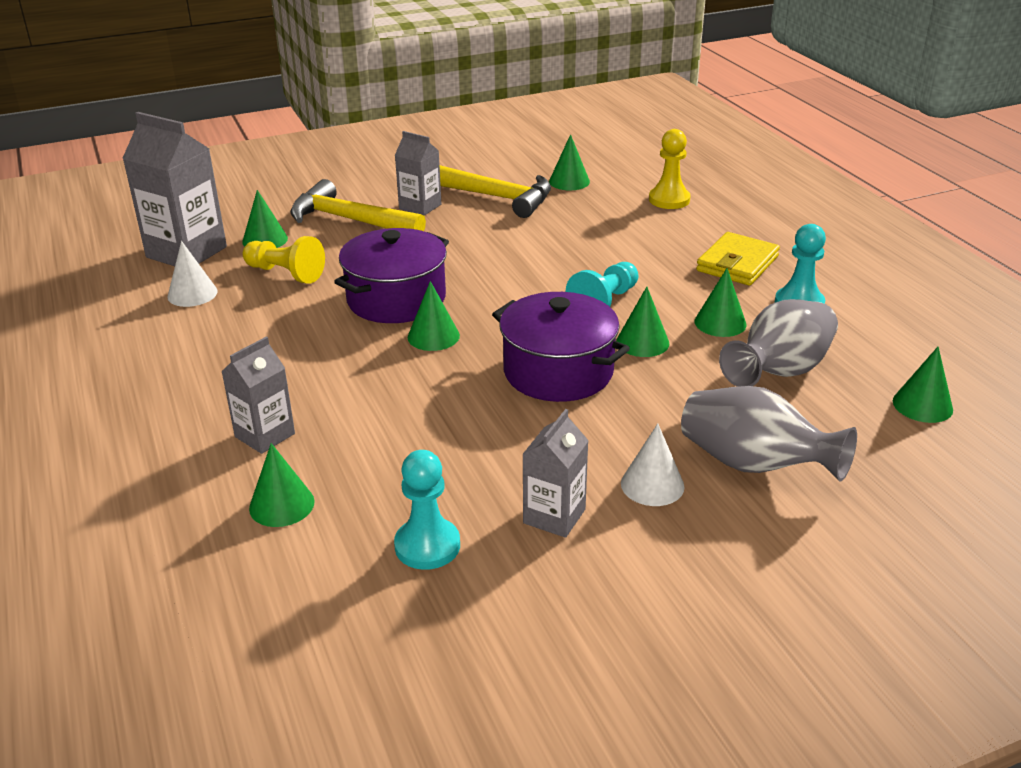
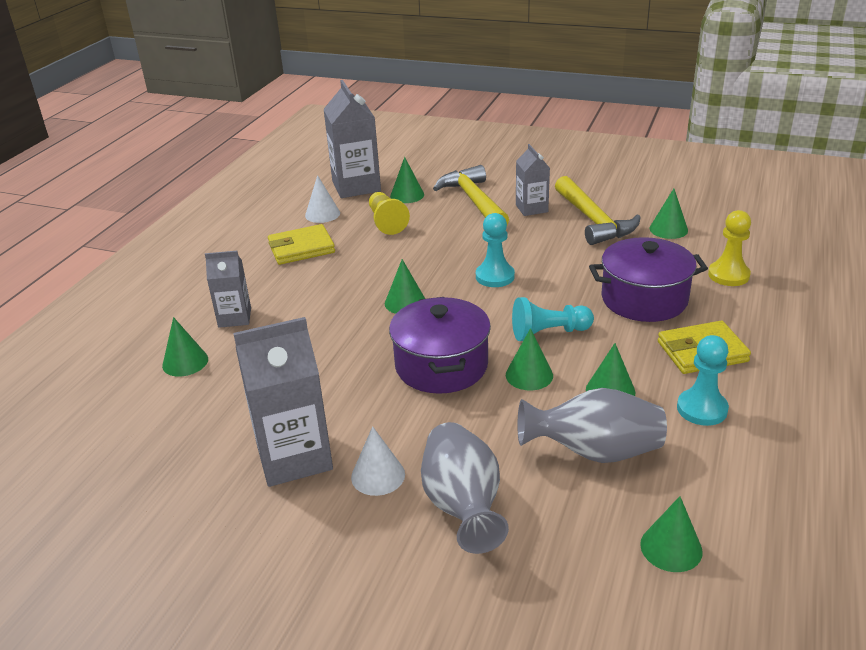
camera: 45 degrees right, 0 degrees up
purple pot [334,228,449,323] -> purple pot moved to [589,237,708,322]
turquoise pawn [394,450,460,570] -> turquoise pawn moved to [476,213,515,287]
grey carton [522,409,589,538] -> grey carton [233,317,333,487], size x1.71
none -> yellow wallet [268,224,335,265]

